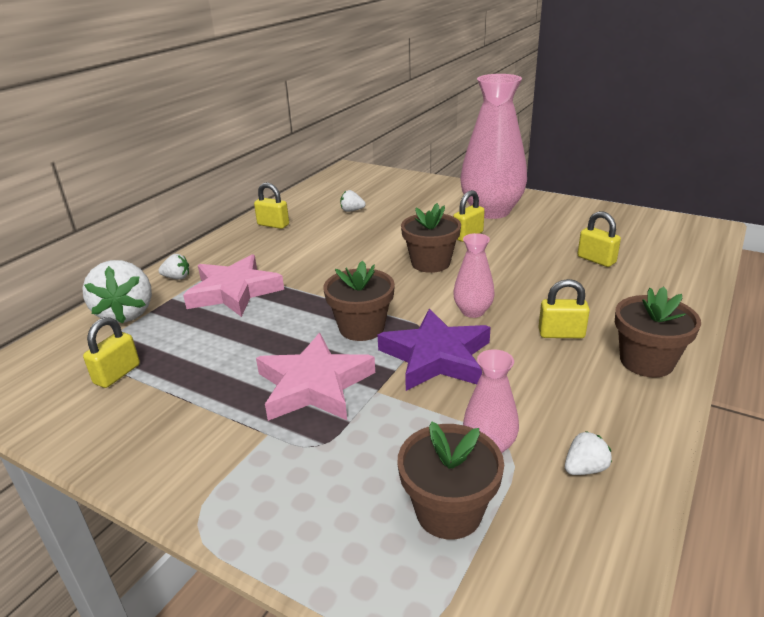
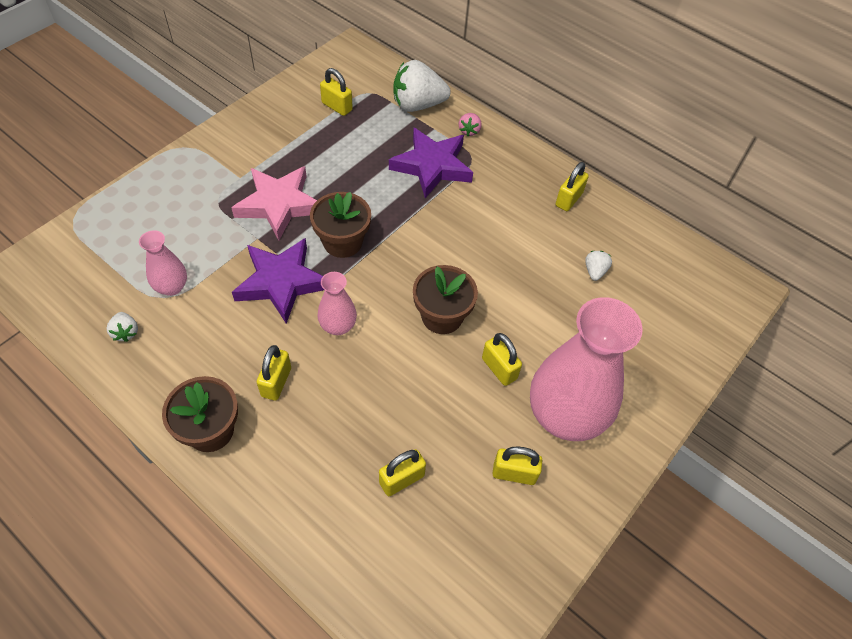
camera: 95 degrees right, 25 degrees up
white strawberry [158,254,189,280] -> pink strawberry [459,113,482,136]
pink star [183,254,284,317] -> purple star [389,128,473,198]
brown flower pot [398,422,504,539] -> none
none -> yellow padlock [492,447,543,485]

